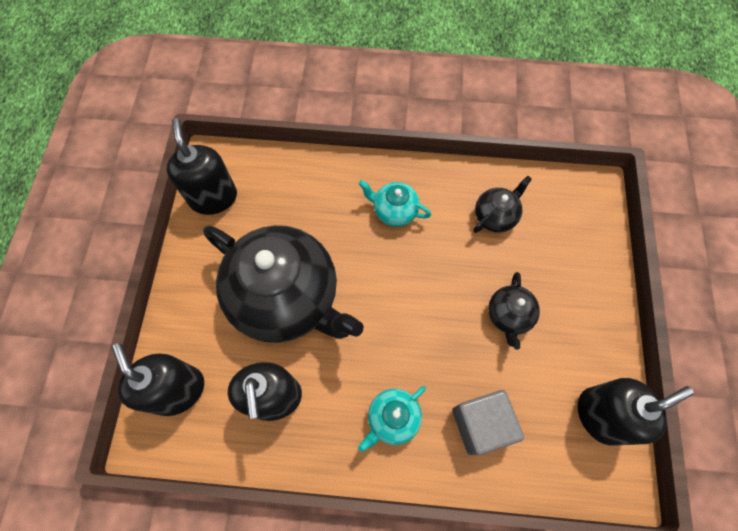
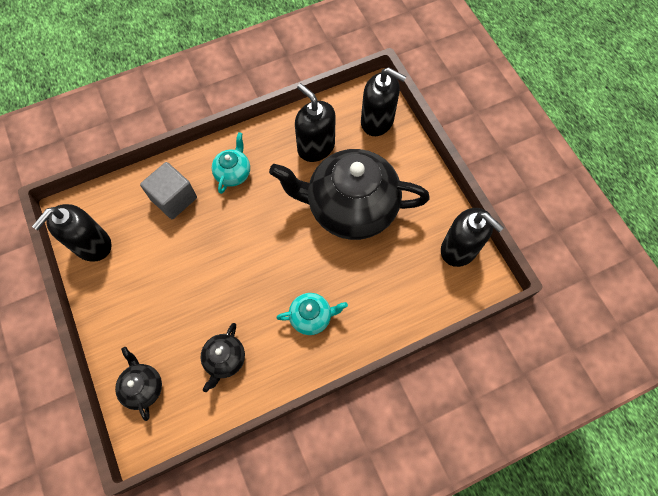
camera: 150 degrees right, 0 degrees up
black teapot [488,272,540,350] -> black teapot moved to [115,347,162,421]

